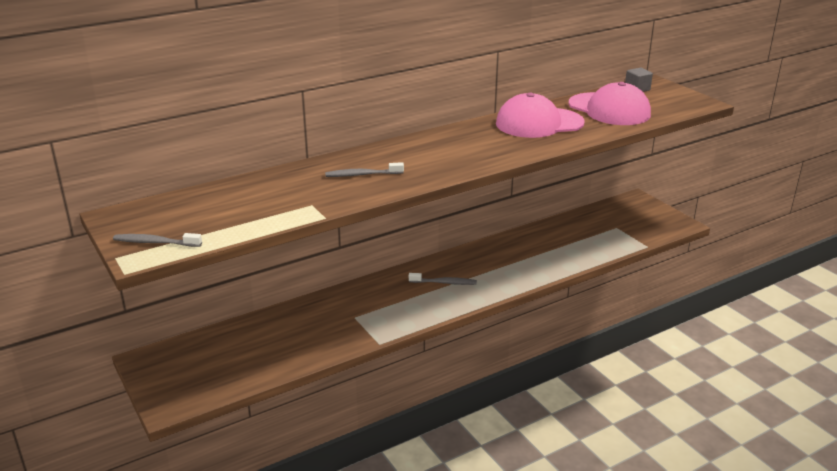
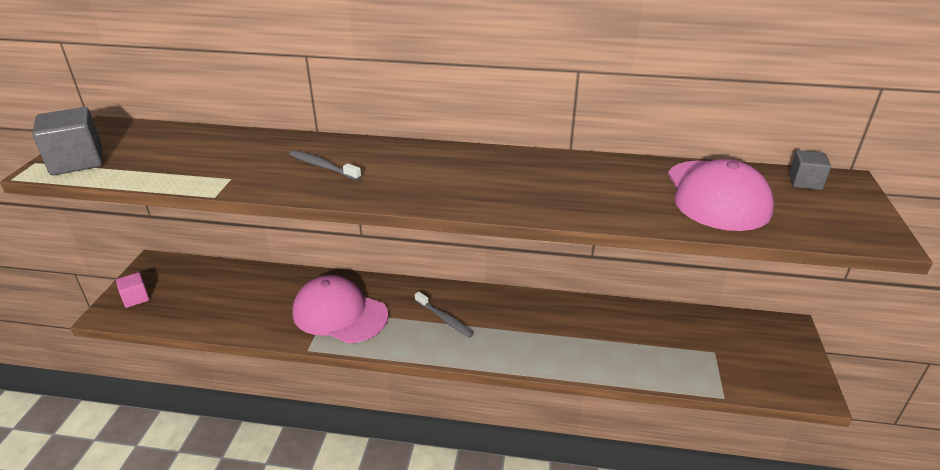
camera: 40 degrees right, 5 degrees up
grey toothbrush [113,233,202,247] -> grey cube [32,107,102,175]
pink cap [496,92,585,138] -> pink cap moved to [292,275,388,343]
none -> pink cube [116,272,149,308]

